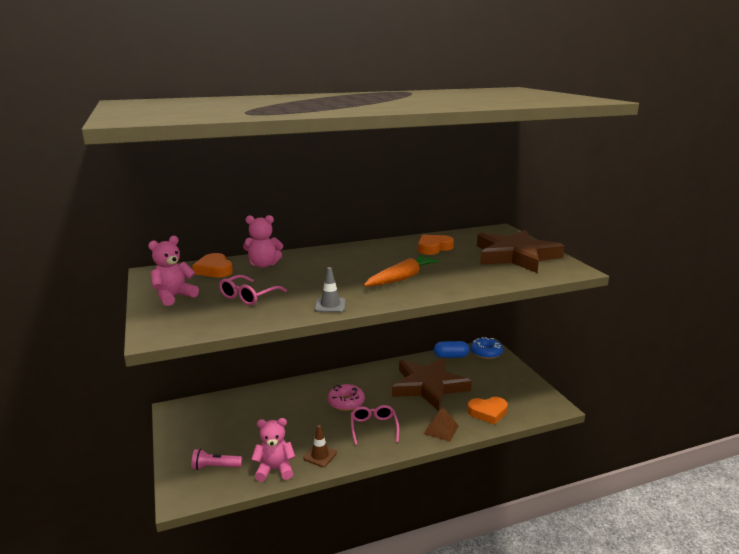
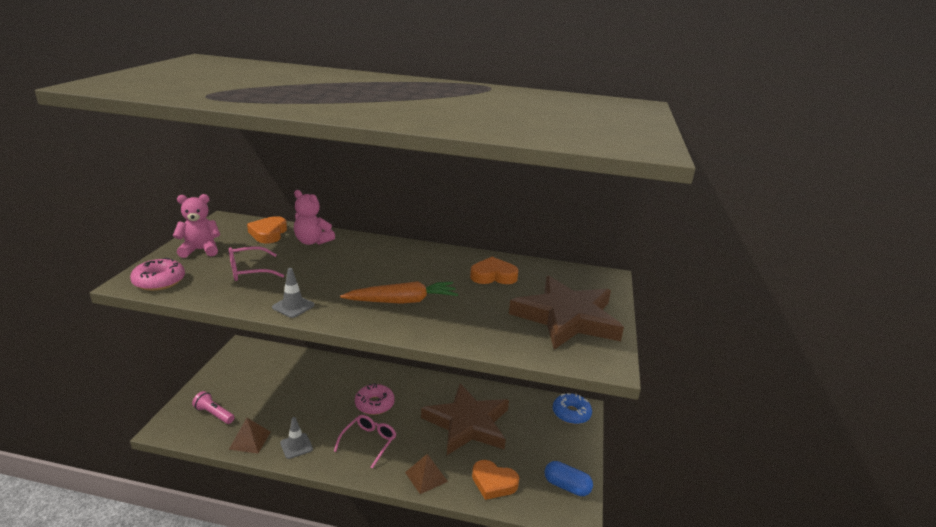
camera: 30 degrees right, 5 degrees up
pink teddy bear [251,418,295,482] -> brown pyramid [229,418,271,454]
brown traffic cone [303,425,337,467] -> grey traffic cone [280,417,313,459]
blue capsule [434,341,469,358] -> blue capsule moved to [545,461,593,496]
none -> pink donut [130,258,185,291]

